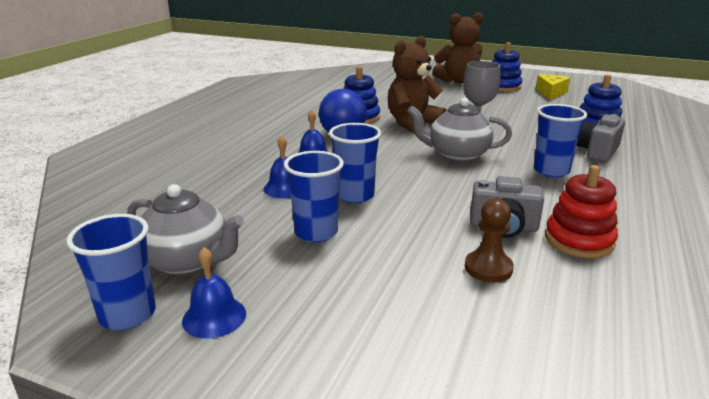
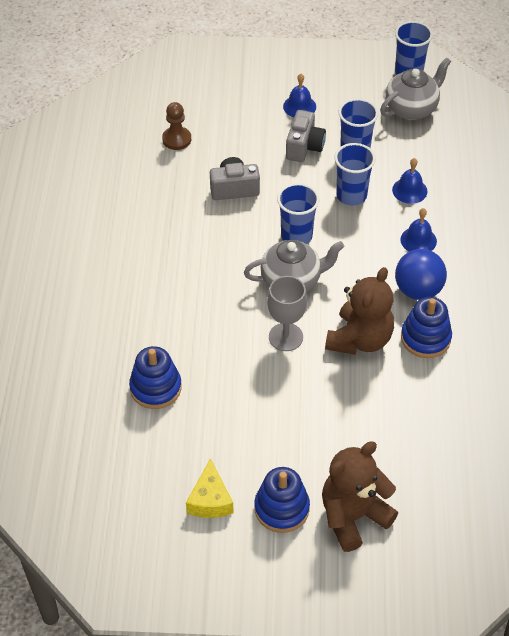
camera: 160 degrees right, 25 degrees up
grey teapot [128,184,244,275] -> grey teapot turned 135 degrees clockwise [380,57,451,120]
blue bell [182,247,246,339] -> blue bell moved to [283,74,316,117]
brown pawn [465,198,514,282] -> brown pawn moved to [162,102,191,150]
blue cup [534,104,587,177] -> blue cup moved to [277,183,319,244]
red stacking toy [545,165,618,258] -> none
grey camera [577,114,625,162] -> grey camera moved to [286,110,326,162]

